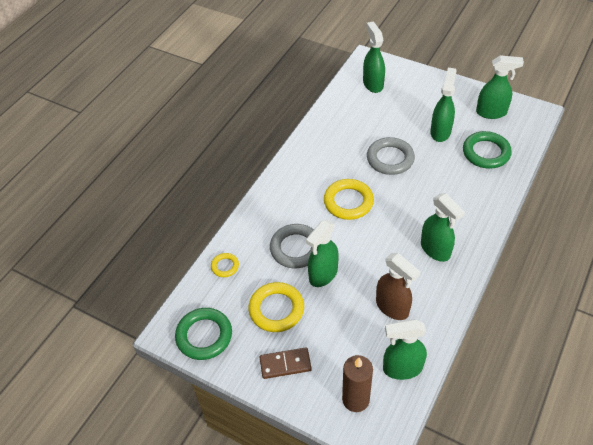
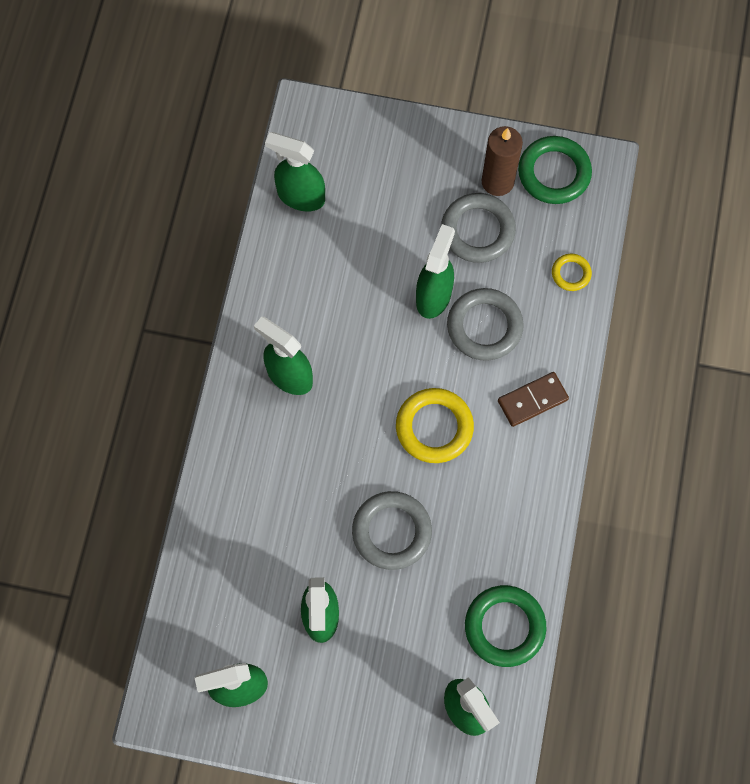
camera: 160 degrees right, 20 degrees up
yellow ring [248,282,304,332] -> grey ring [441,193,516,263]
brown domino [259,347,312,379] -> brown domino moved to [498,372,569,427]
brown candle [342,355,373,412] -> brown candle moved to [481,126,523,196]
brown spray bottle [376,253,421,320] -> none
green spray bottle [383,319,427,380] -> green spray bottle turned 135 degrees counterclockwise [265,132,325,211]
green ring [463,131,512,169] -> green ring moved to [465,585,546,667]

